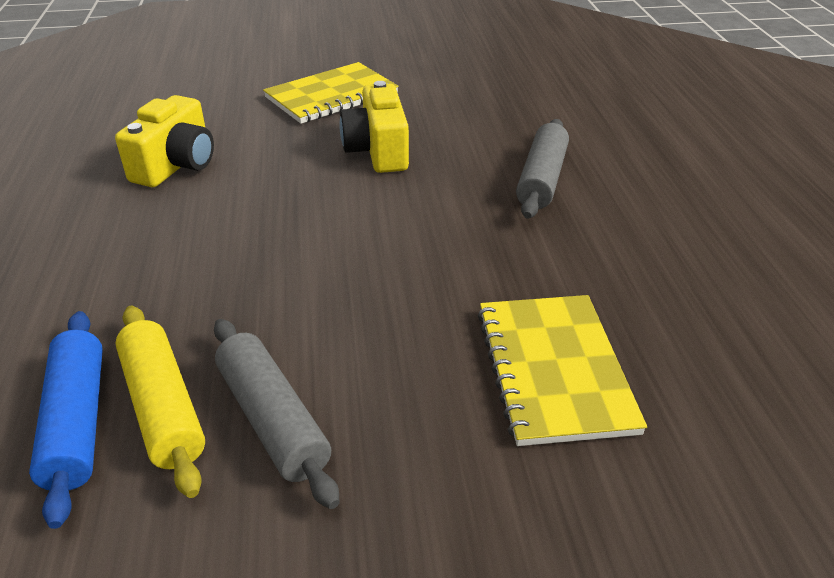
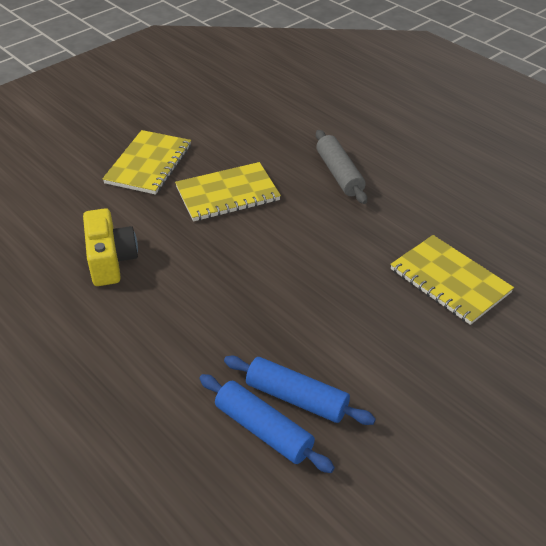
camera: 35 degrees left, 5 degrees up
yellow rolling pin [116,306,205,498] -> blue rolling pin [224,356,376,425]
grey rolling pin [214,319,340,509] -> none
yellow camera [339,81,409,173] -> yellow notebook [175,162,281,222]

